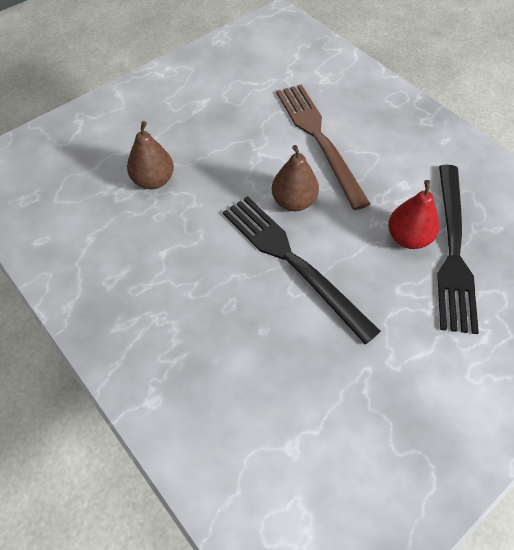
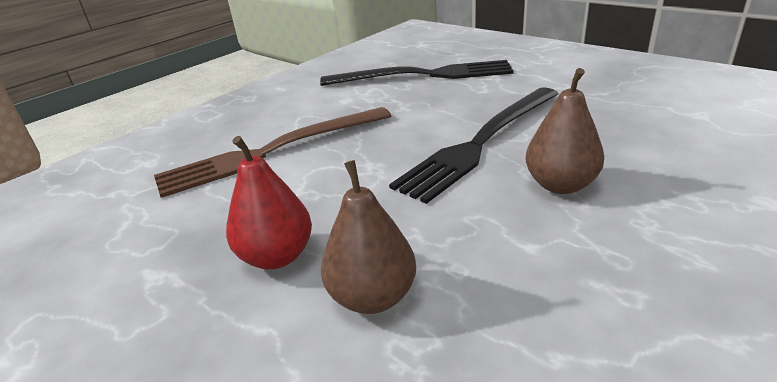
camera: 95 degrees left, 25 degrees down
brown pear [272,145,319,211] -> brown pear moved to [525,68,604,194]
red pear [388,180,439,249] -> red pear moved to [226,136,312,269]

